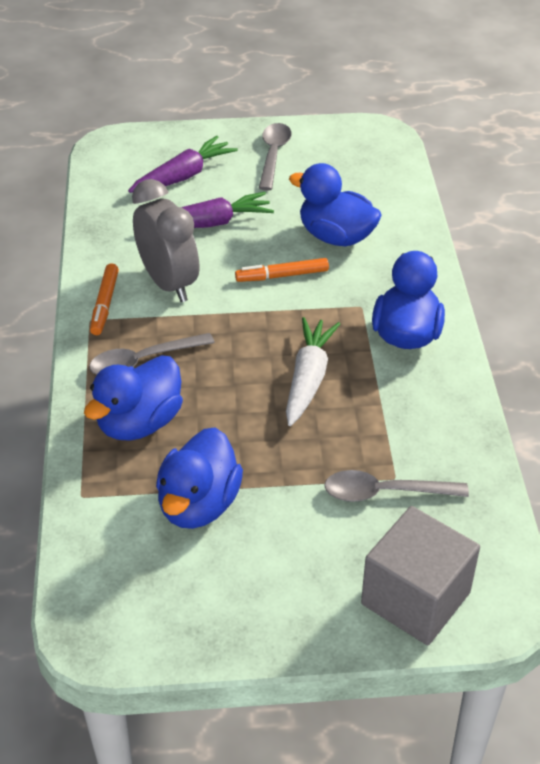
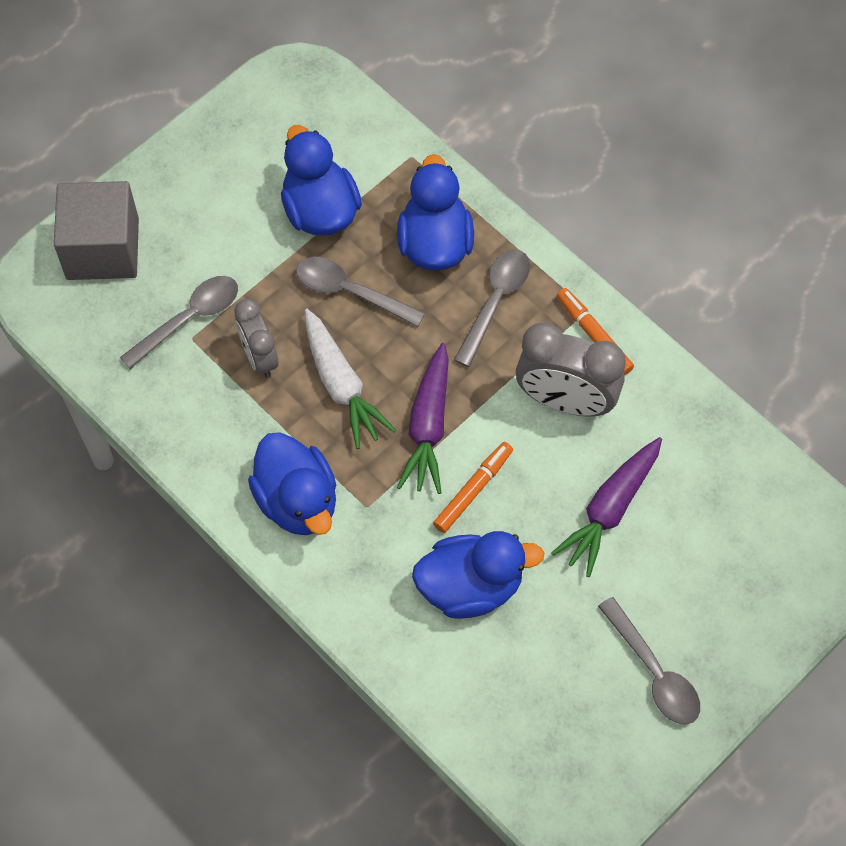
camera: 140 degrees right, 20 degrees up
purple carrot [128,136,238,193] -> purple carrot moved to [397,343,449,494]
none -> grey clock [234,299,278,378]
none -> grey spoon [296,257,425,327]

